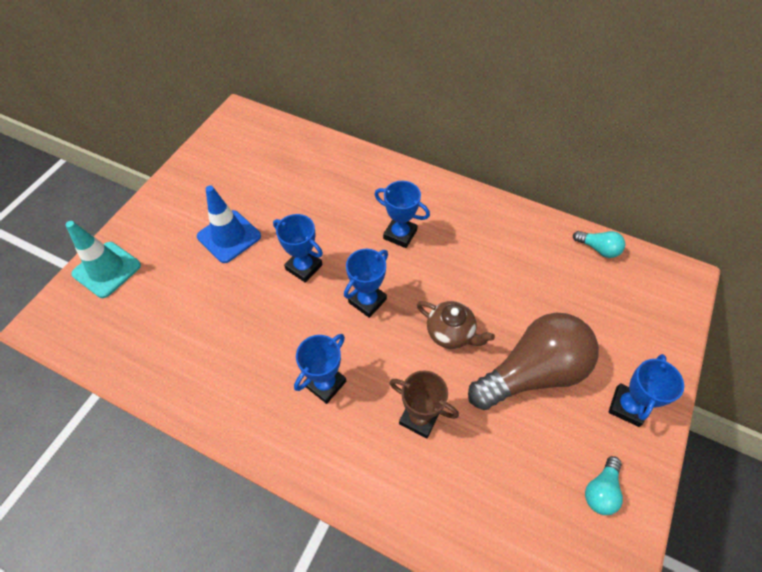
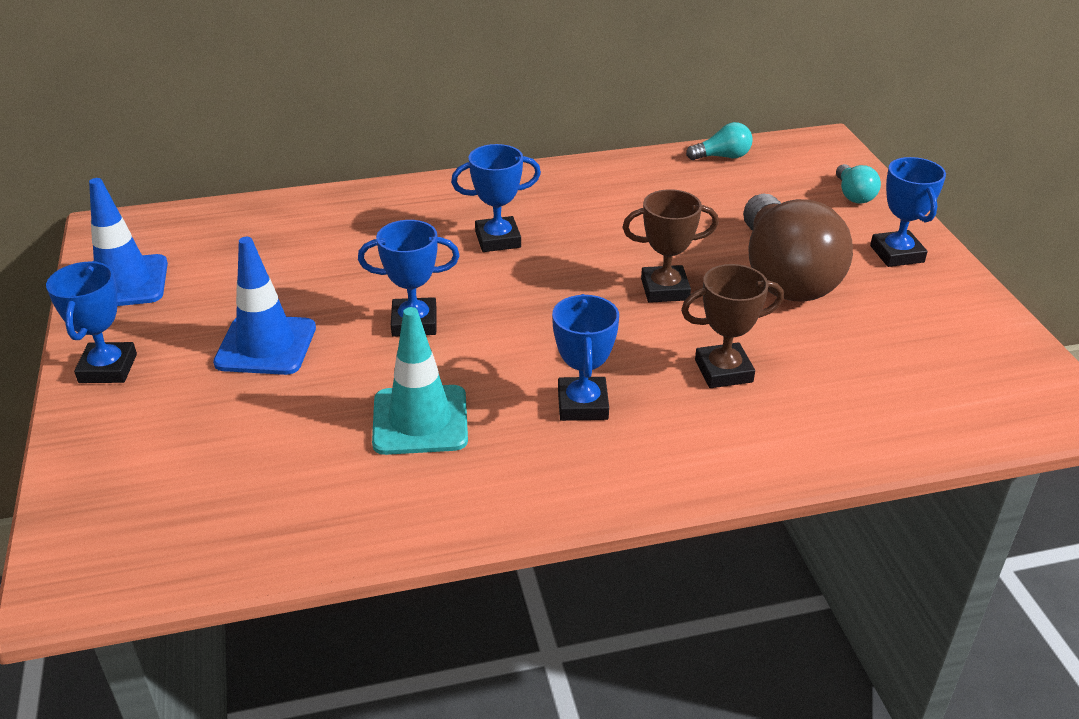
camera: 40 degrees left, 20 degrees down
turquoise traffic cone [65,221,141,298] -> turquoise traffic cone moved to [372,307,468,455]
blue trophy [344,249,388,318] -> blue trophy moved to [46,261,137,383]
brown teapot [417,301,495,349] -> brown trophy [622,189,719,303]
brown light bulb [468,313,599,410] -> brown light bulb turned 150 degrees clockwise [743,193,853,302]
turquoise light bulb [585,456,623,515] -> turquoise light bulb moved to [836,164,881,203]
none -> blue traffic cone [89,178,168,306]

